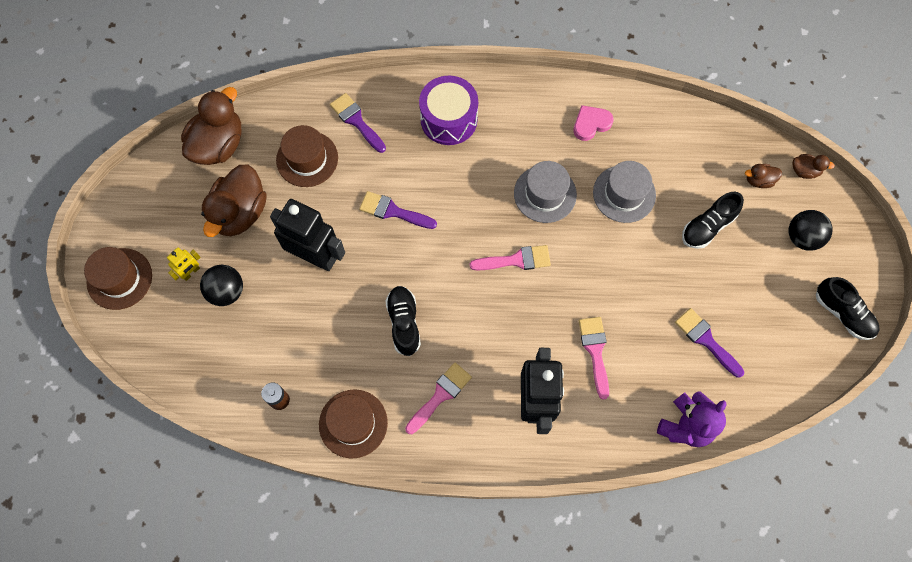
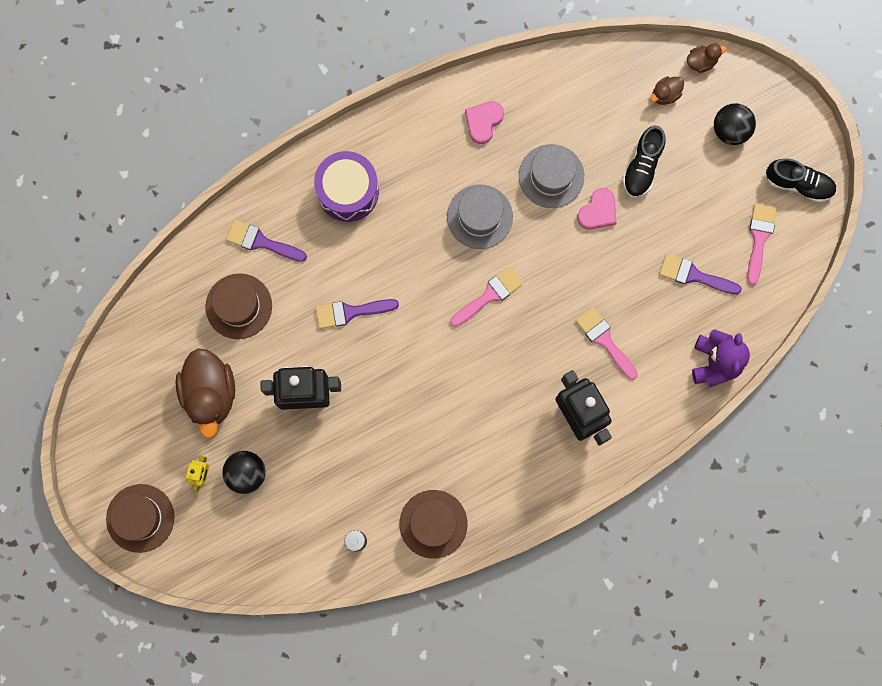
camera: 30 degrees left, 10 degrees up
brown duck [181,87,242,165] -> none
black shoe [385,286,421,356] -> none
pink brush [405,363,472,434] -> pink brush moved to [747,203,777,285]
none -> pink heart [577,188,617,229]

